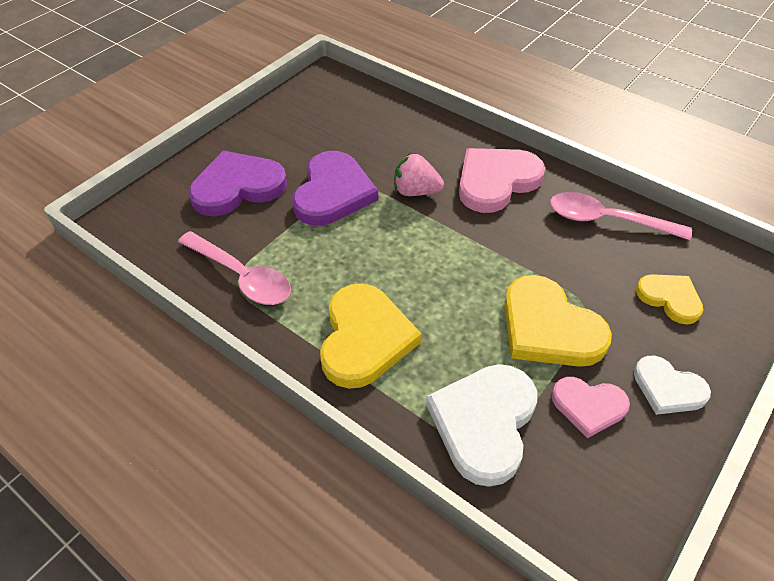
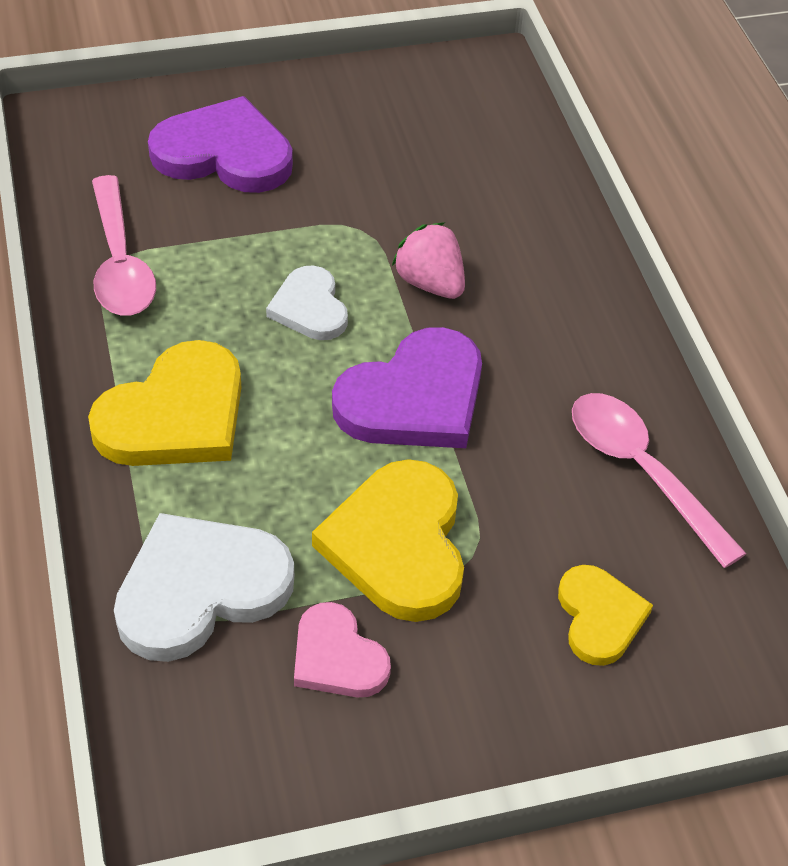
camera: 35 degrees right, 0 degrees up
purple heart [292,151,378,226] -> purple heart moved to [332,327,482,448]
pink heart [459,148,545,213] -> none
white heart [634,356,711,415] -> white heart moved to [266,265,348,340]

